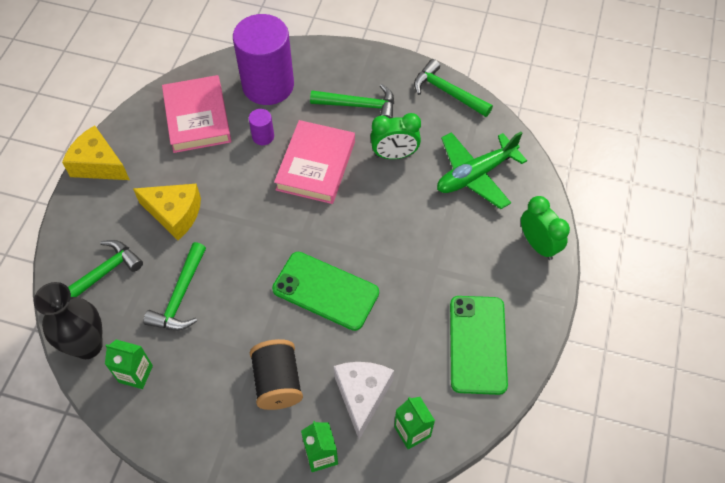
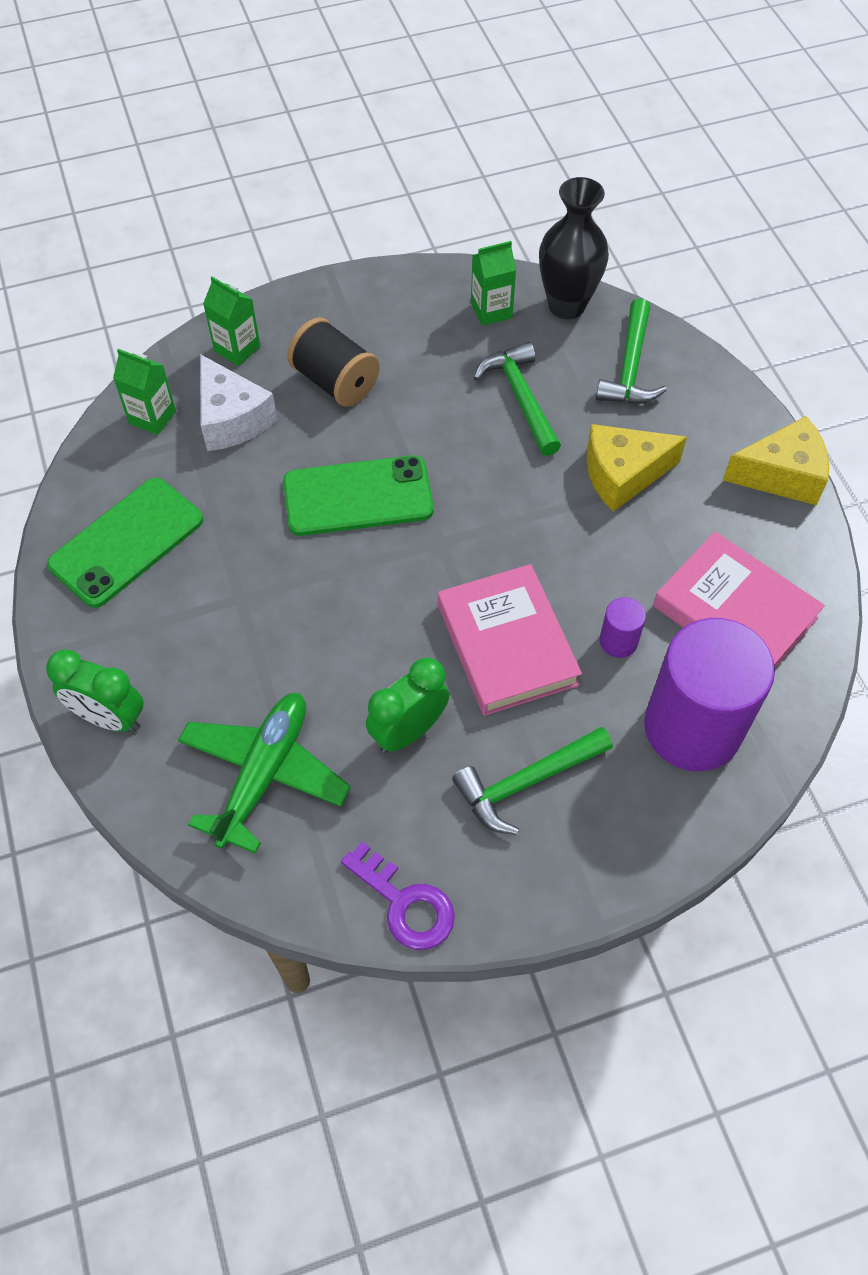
camera: 145 degrees right, 0 degrees up
green hammer [414,59,493,117] -> purple key [341,842,455,950]
green phone [450,296,508,395] -> green phone turned 75 degrees clockwise [47,478,203,608]

